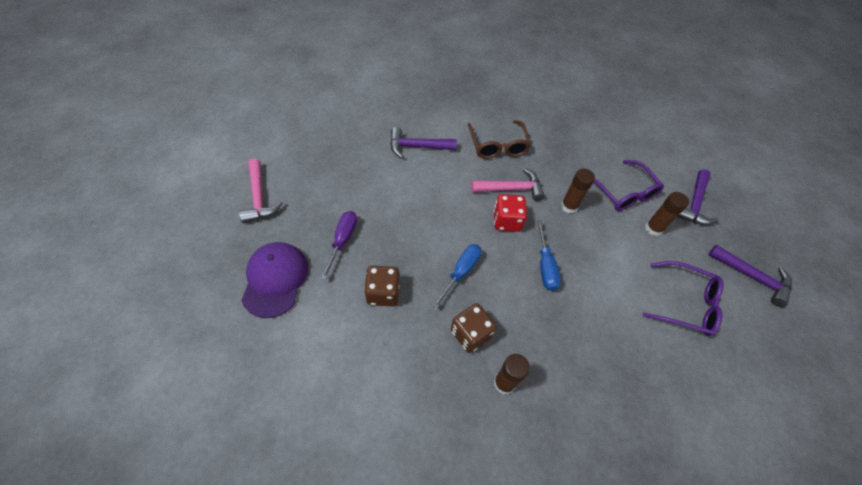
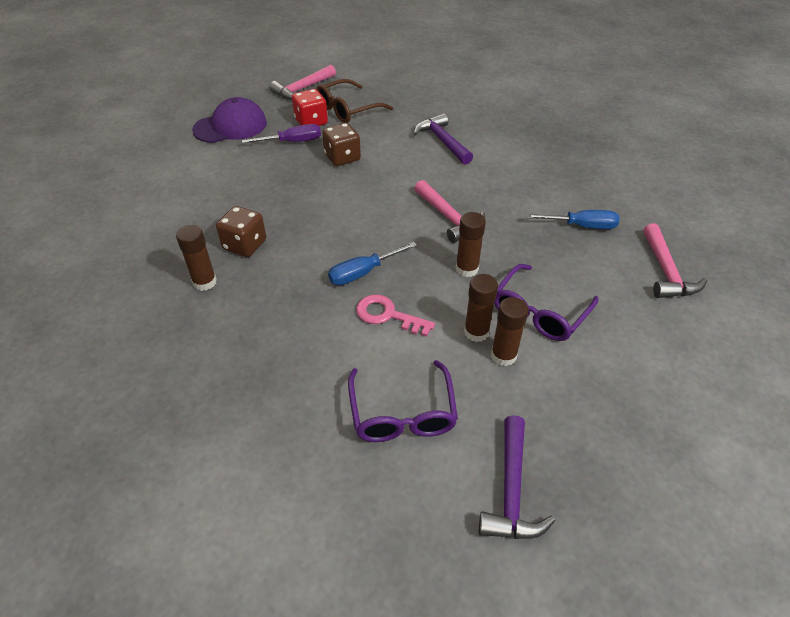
camera: 65 degrees right, 10 degrees down
brown dice [364,266,400,306] -> brown dice moved to [322,123,361,166]
blue screwdriver [432,244,482,309] -> blue screwdriver moved to [526,210,620,229]
brown glasses [468,120,531,159] -> brown glasses moved to [317,79,393,123]
red dice [494,194,527,232] -> red dice moved to [292,89,328,126]
purple hammer [677,169,718,225] -> none
none -> pink key [356,294,435,337]
none -> brown glue stick [464,274,498,342]
none -> pink hammer [643,224,707,298]

